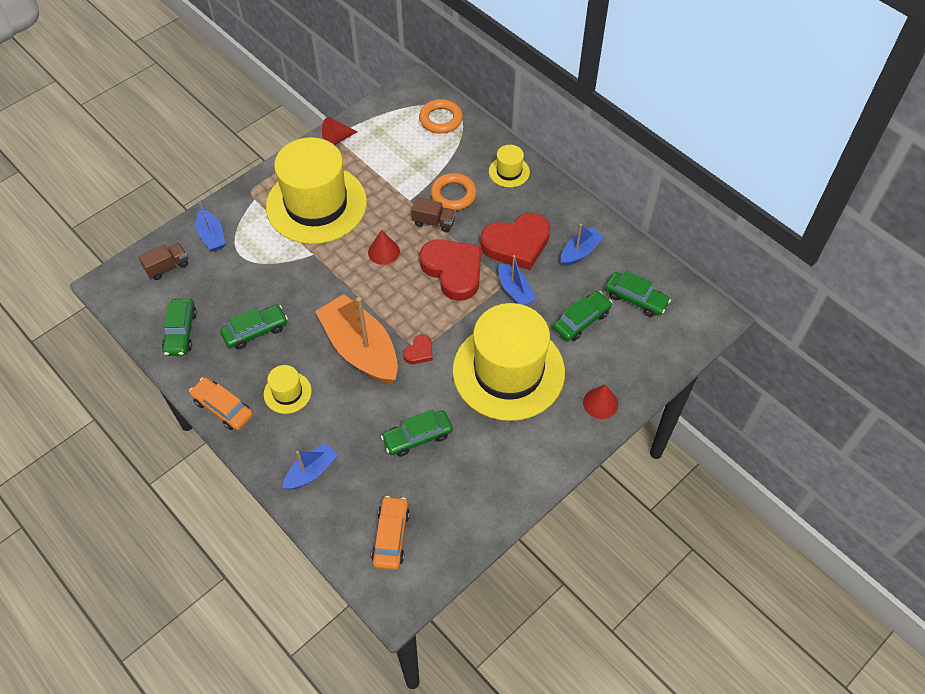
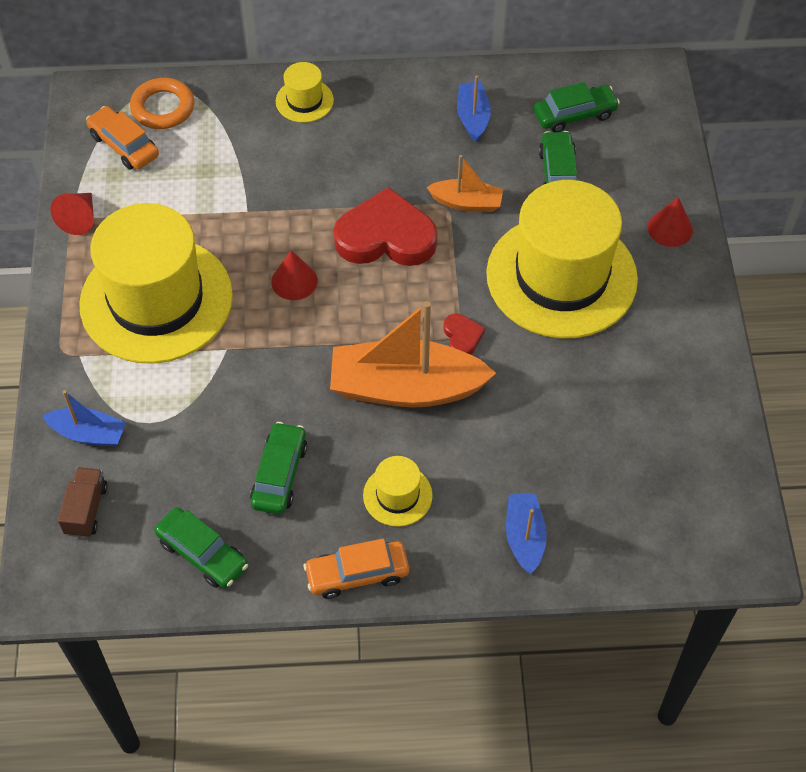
camera: 50 degrees left, 0 degrees up
orange car [371,496,410,570] -> orange car moved to [86,106,159,170]
green car [381,410,453,457] -> none
brown truck [411,197,456,232] -> none
orange ring [431,173,477,211] -> none
red heart [480,213,550,270] -> none
blue boat [498,255,536,305] -> orange boat [426,155,503,212]

